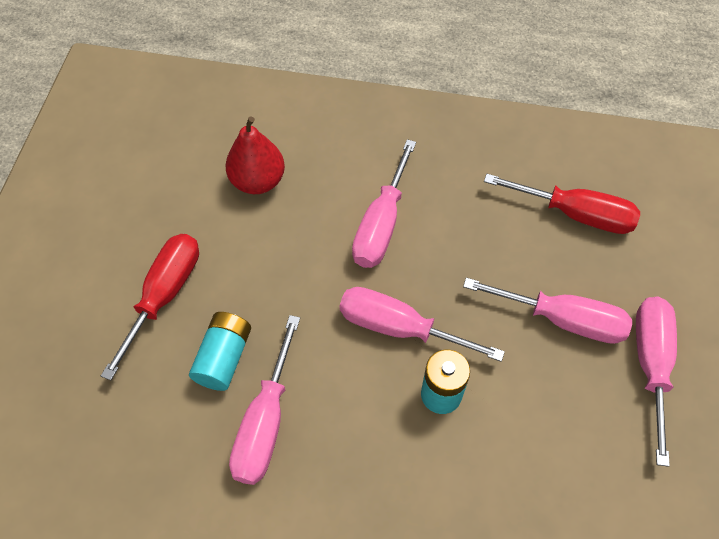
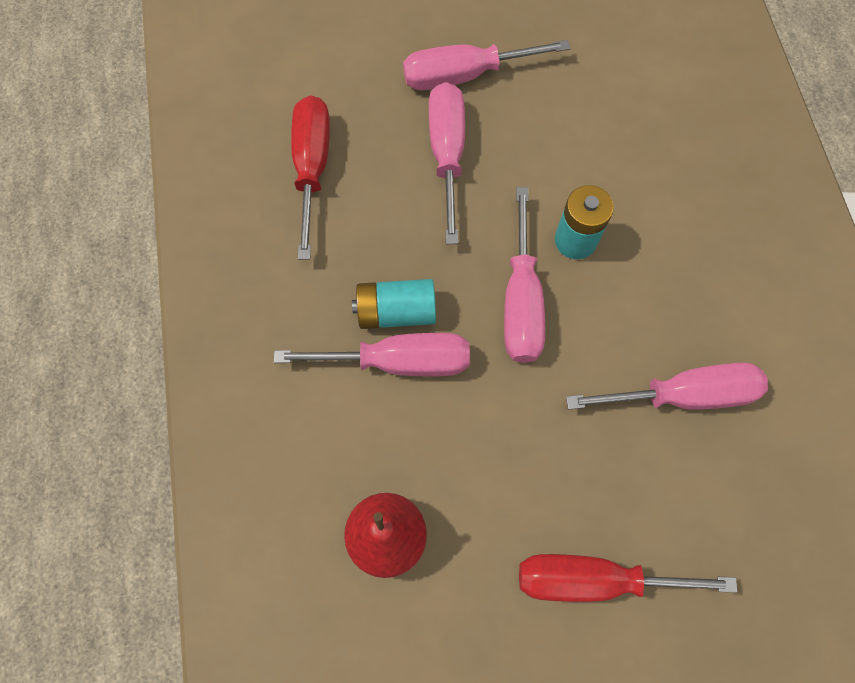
camera: 110 degrees left, 10 degrees up
turquoise battery [189,312,251,391] -> turquoise battery moved to [352,279,436,329]

